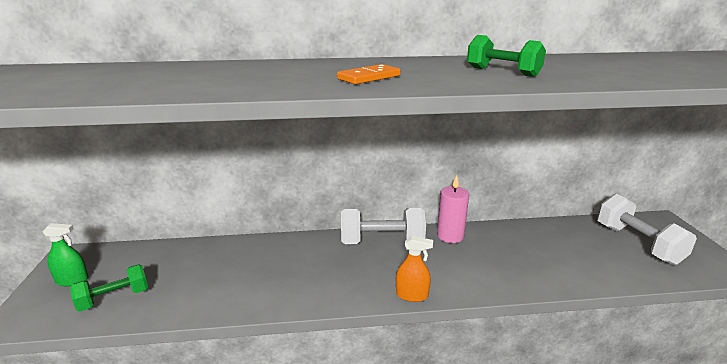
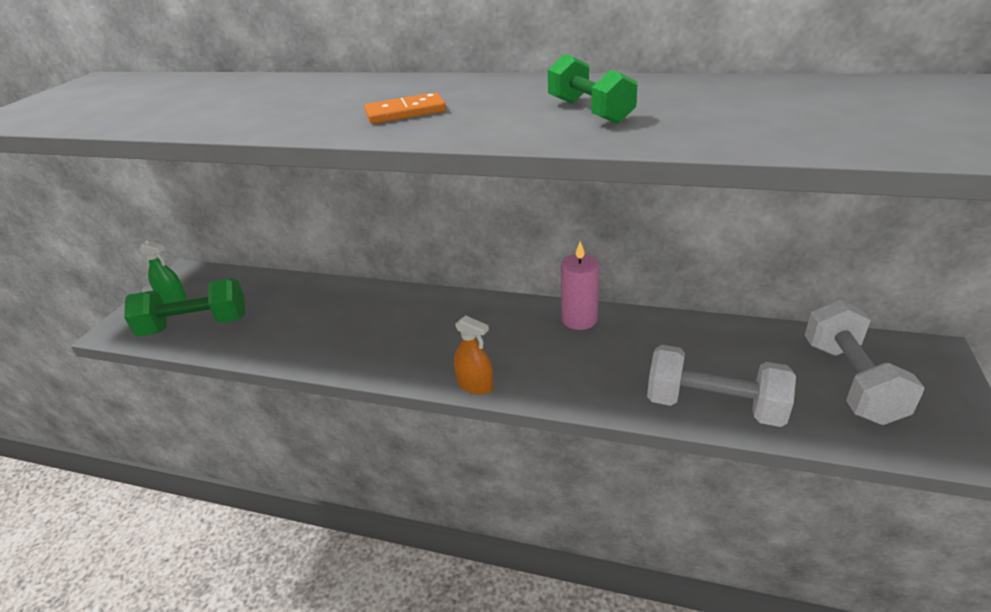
camera: 25 degrees right, 10 degrees up
green dumbbell [70,264,148,312] -> green dumbbell [124,278,245,337], size x1.54
white dumbbell [341,208,426,244] -> white dumbbell moved to [647,345,796,427]

